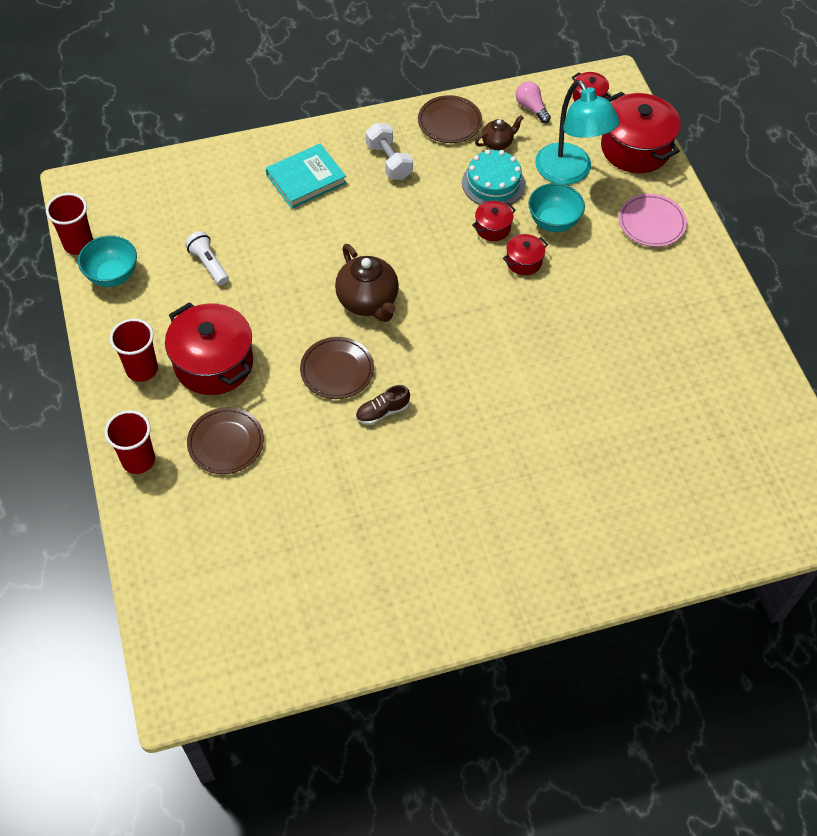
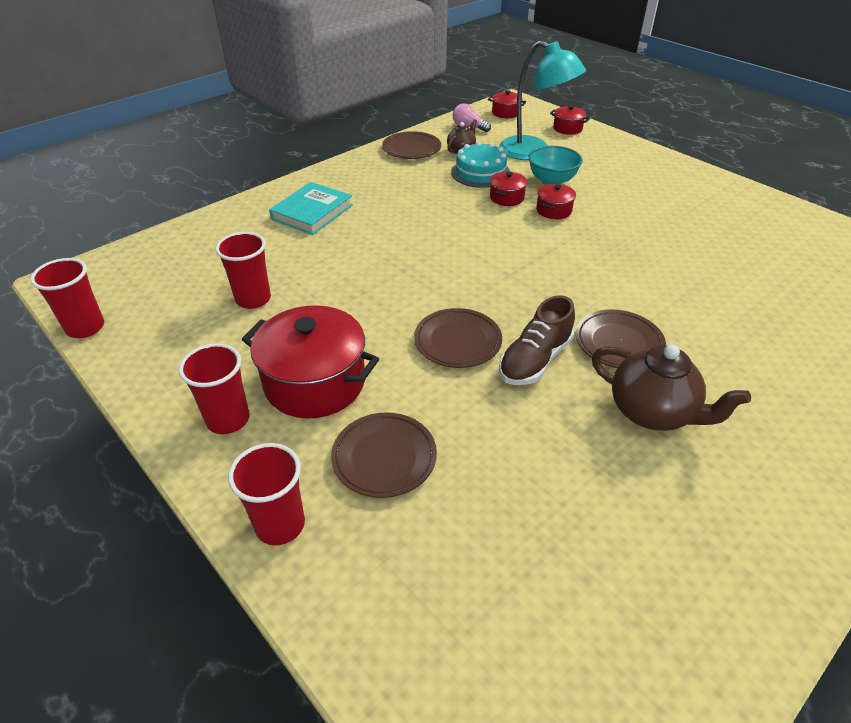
camera: 25 degrees left, 15 degrees down
turquoise bowl [78,235,137,287] -> none
white flashlight [185,231,229,286] -> red cup [215,232,271,309]
brown teapot [335,244,399,322] -> brown teapot moved to [592,345,751,431]
brown shoe [356,385,410,425] -> brown shoe [499,295,575,385], size x1.56
white dumbbell [366,123,413,180] -> none
red pot [601,92,681,173] -> red pot [550,105,590,135], size x0.48
pink plate [619,194,687,247] -> none
none -> brown plate [576,309,666,368]

